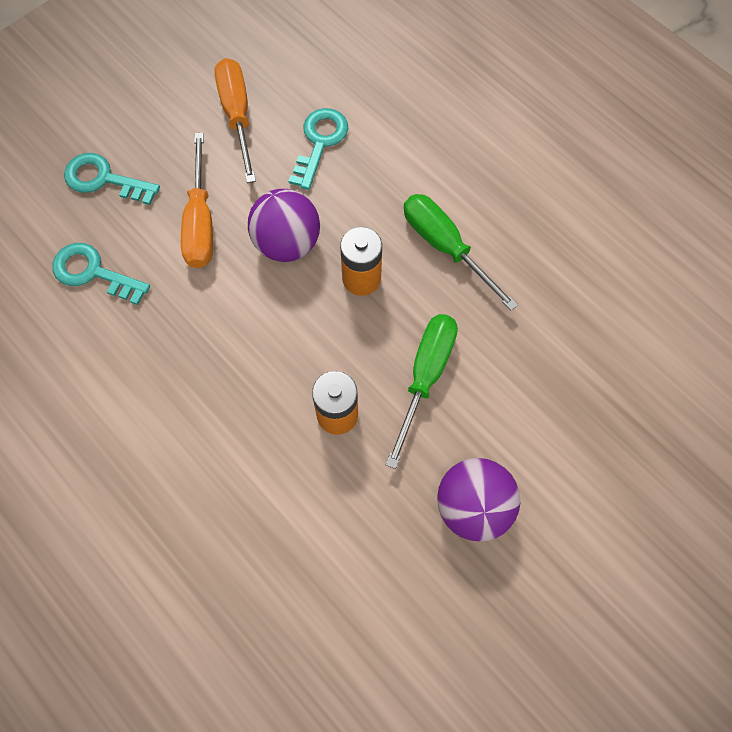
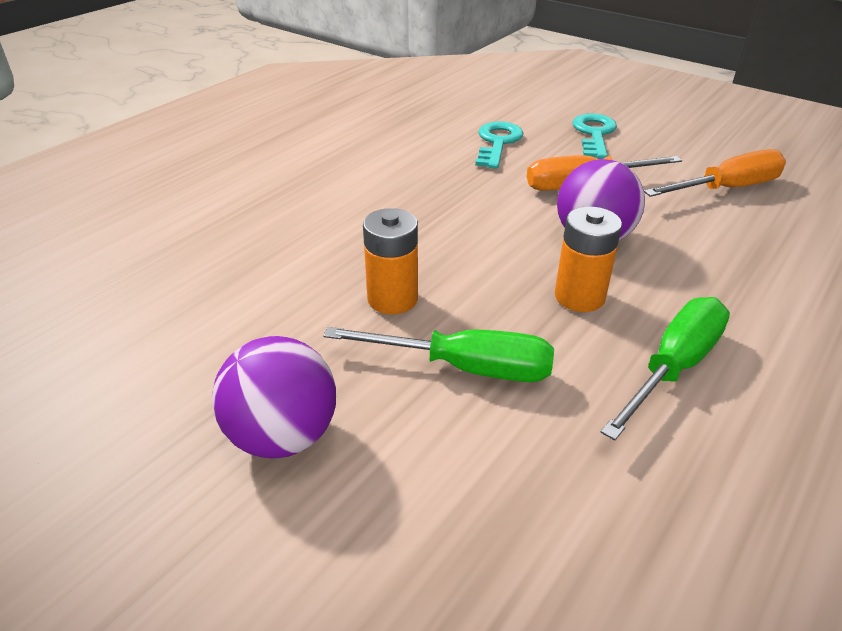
camera: 80 degrees right, 30 degrees down
turquoise key [289,108,348,190] -> none

